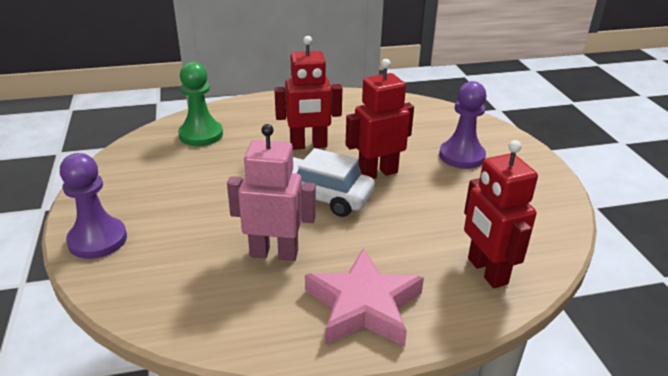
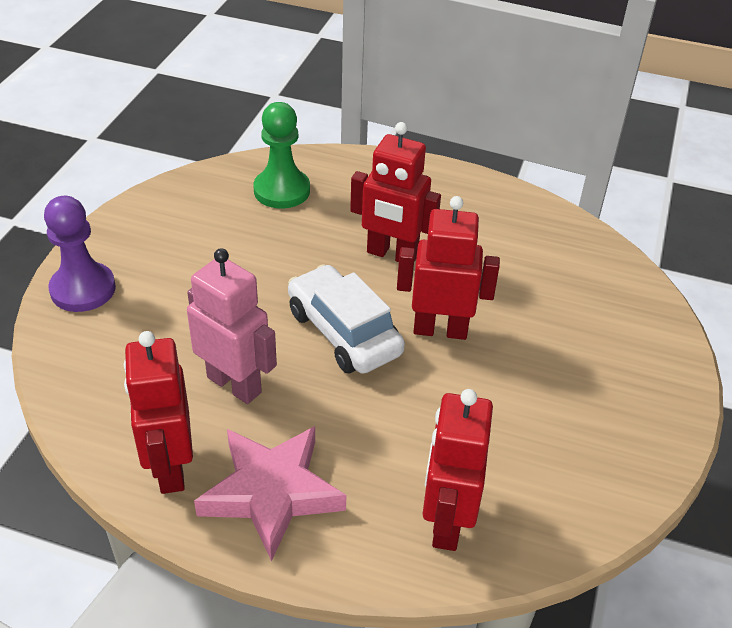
camera: 30 degrees right, 10 degrees up
purple pawn [439,81,487,169] -> none
none -> red robot [124,331,193,494]

